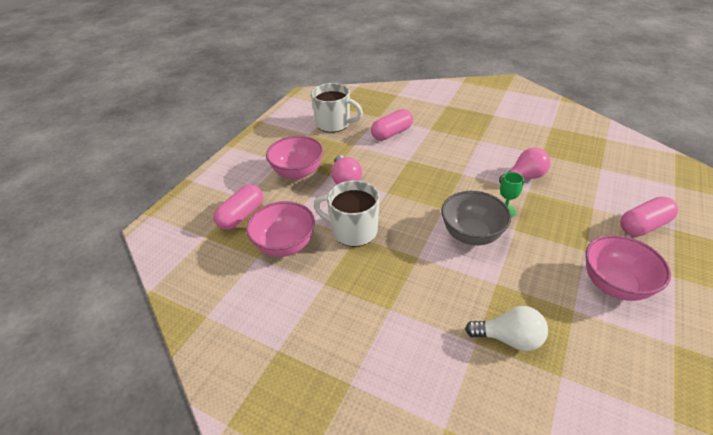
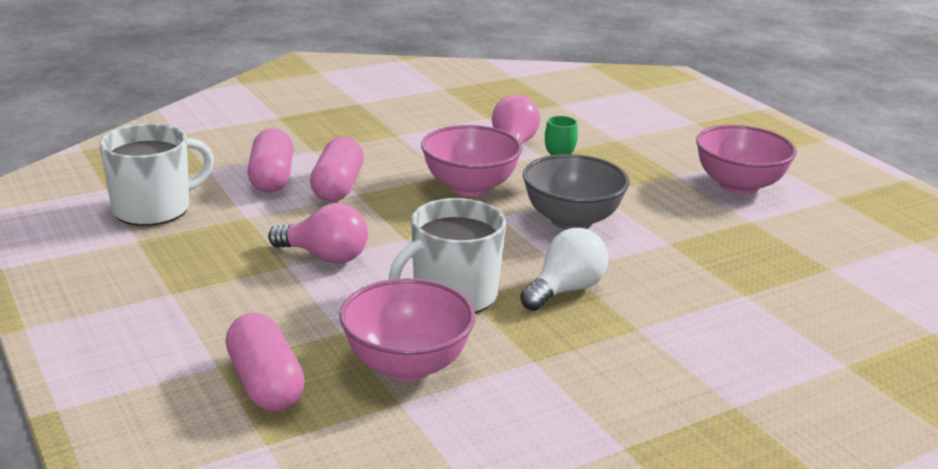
camera: 60 degrees left, 15 degrees down
pink bowl [266,136,323,180] -> pink bowl moved to [421,125,522,197]
white light bulb [465,306,548,351] -> white light bulb moved to [520,228,608,311]
pink capsule [620,197,678,236] -> pink capsule moved to [310,137,364,202]

